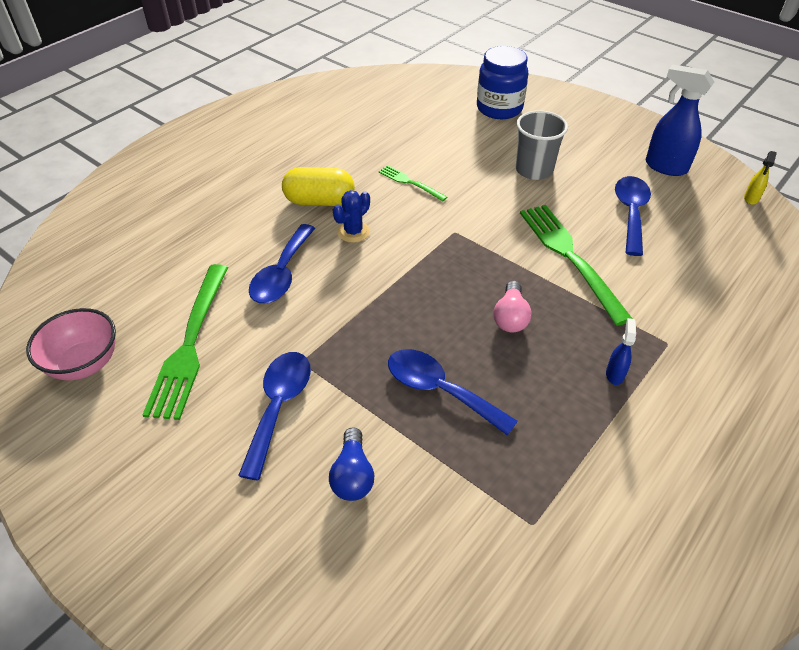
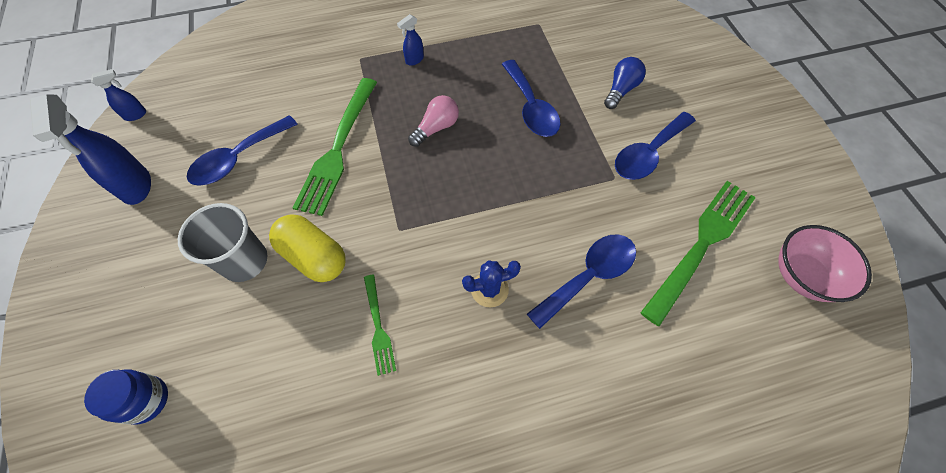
camera: 145 degrees left, 15 degrees up
yellow capsule [282,167,355,206] -> yellow capsule moved to [269,214,346,282]
blue jar [477,46,529,119] -> blue jar [84,369,168,425], size x0.63
yellow spray bottle [744,151,777,205] -> blue spray bottle [91,69,146,121]

